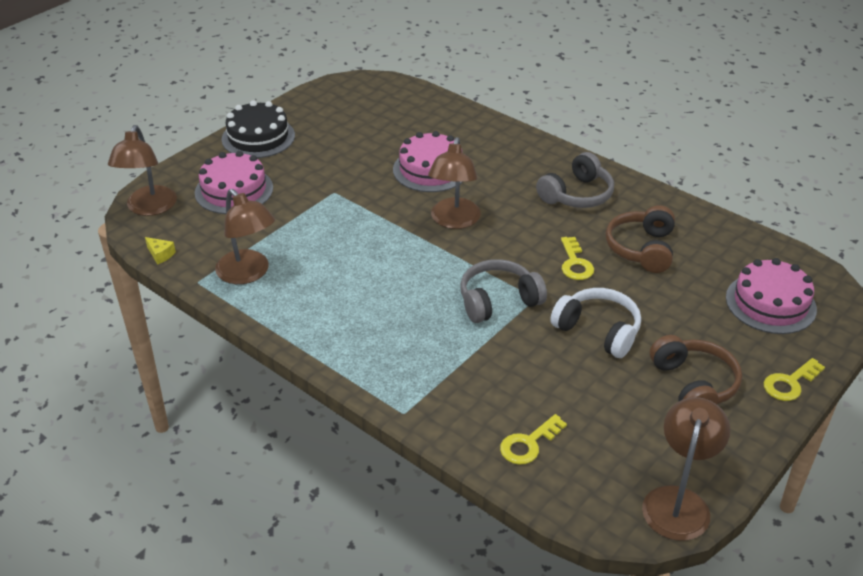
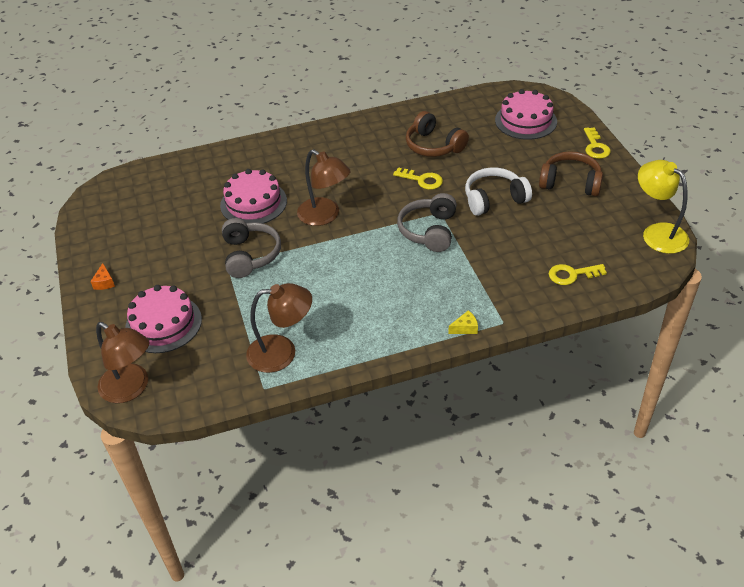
camera: 55 degrees left, 5 degrees up
yellow cheese [145,237,176,265] -> yellow cheese moved to [448,310,478,334]
black cake [222,100,295,158] -> orange cheese [90,263,115,290]
yellow key [500,414,567,465] -> yellow key turned 90 degrees clockwise [549,264,607,285]
grey headphones [536,152,614,208] -> grey headphones moved to [222,218,281,278]
brown lamp [642,397,730,541] -> yellow lamp [638,160,689,254]

